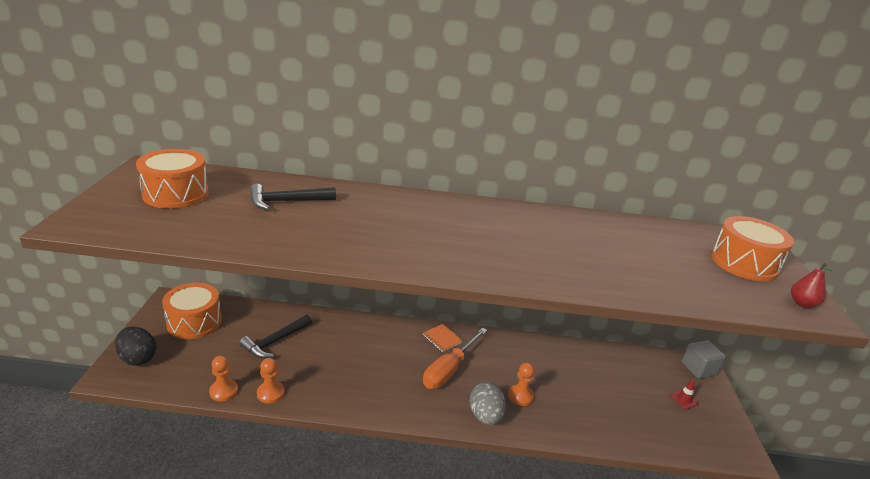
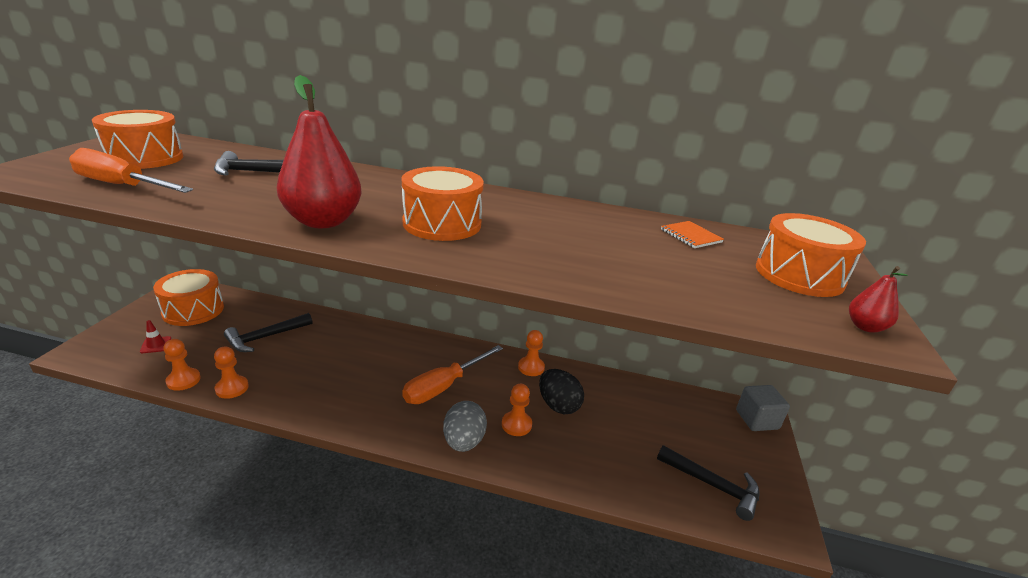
camera: 10 degrees right, 0 degrees up
black egg [115,326,156,366] -> black egg moved to [539,369,584,414]
orange notebook [423,324,463,352] -> orange notebook moved to [661,221,724,248]
red traffic cone [670,380,699,410] -> red traffic cone moved to [140,320,171,353]
none -> orange screwdriver [69,148,193,193]
none -> red pear [277,75,362,228]
none -> orange drum [402,166,484,241]
none -> orange pawn [518,330,545,376]
none -> black hammer [657,445,759,521]

